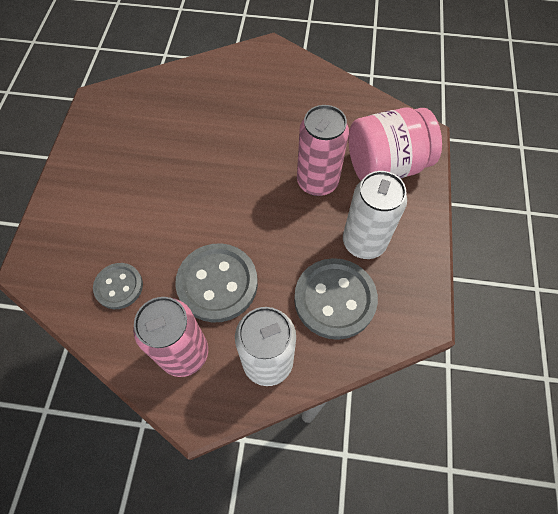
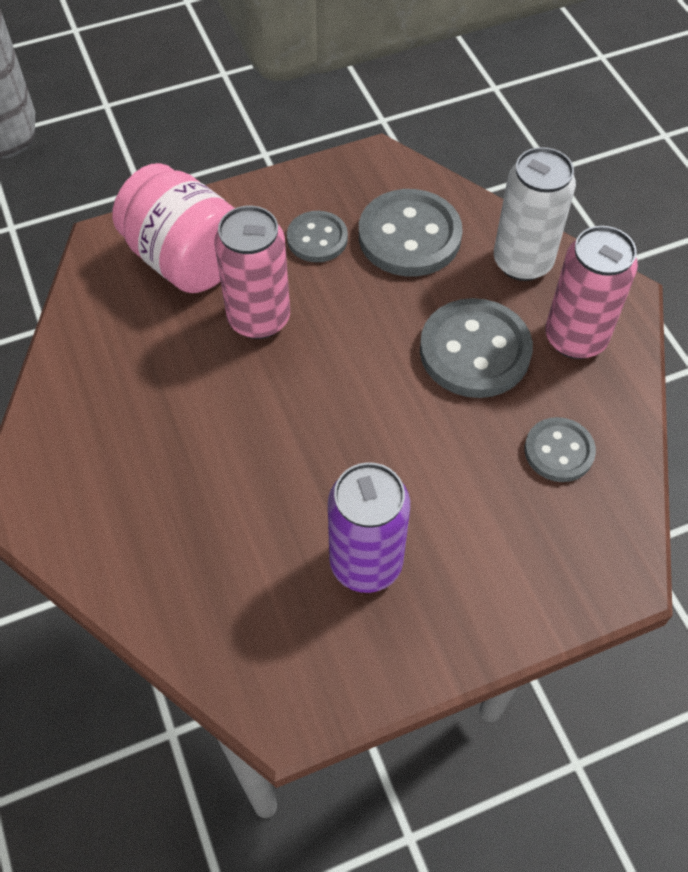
camera: 120 degrees left, 5 degrees down
white can [343,171,407,259] -> grey button [287,211,348,262]
none -> purple can [328,462,410,593]

